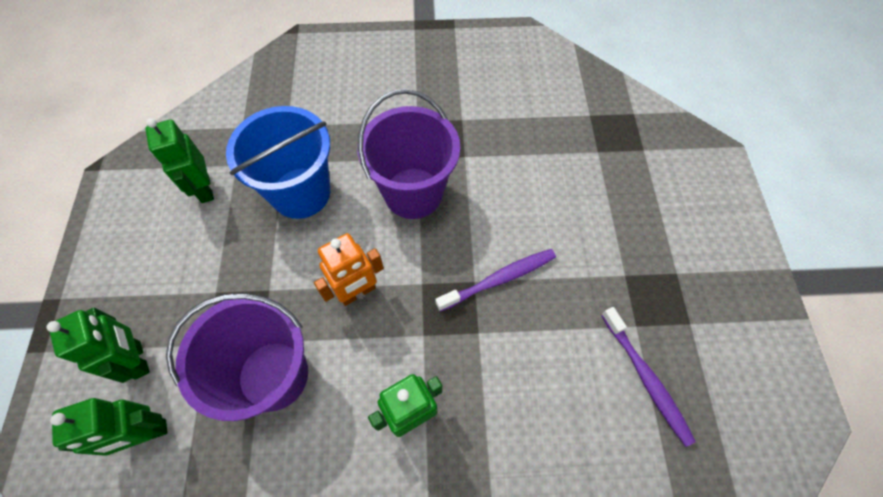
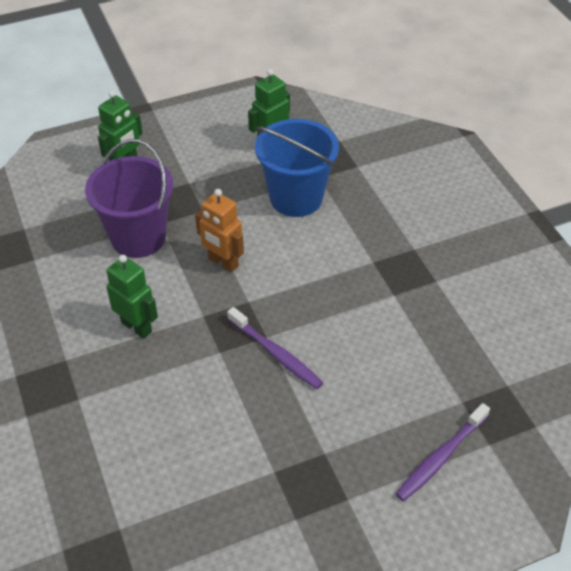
camera: 70 degrees right, 15 degrees down
green robot [50,398,168,456] -> none
purple bucket [358,89,460,219] -> none
purple toothbrush [601,307,696,447] -> purple toothbrush moved to [396,403,490,501]

